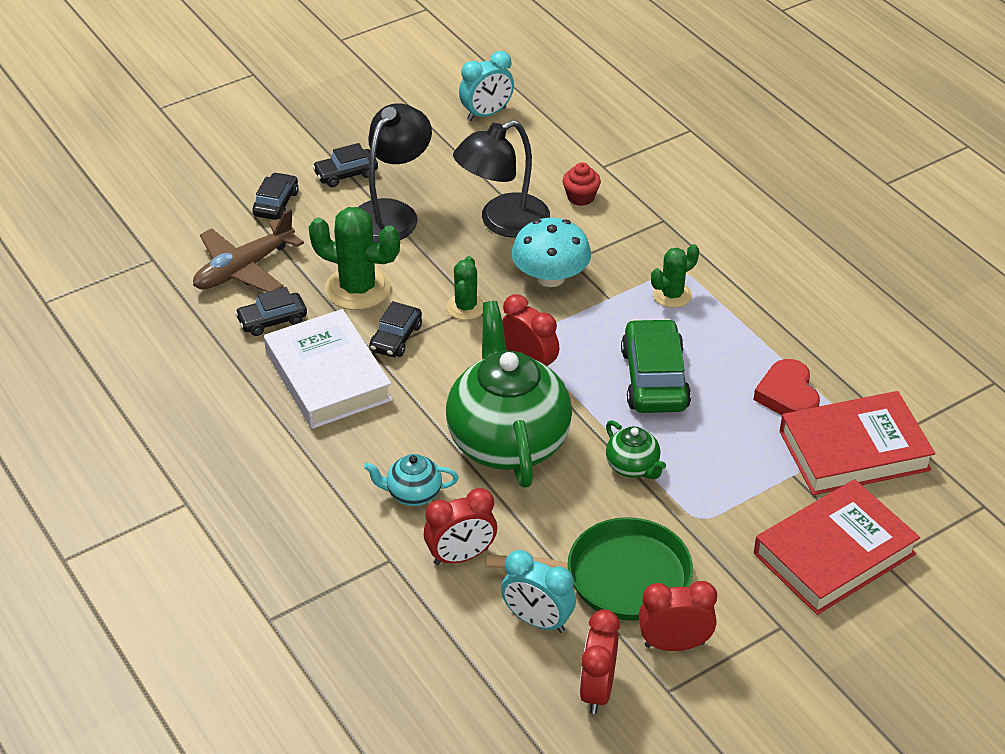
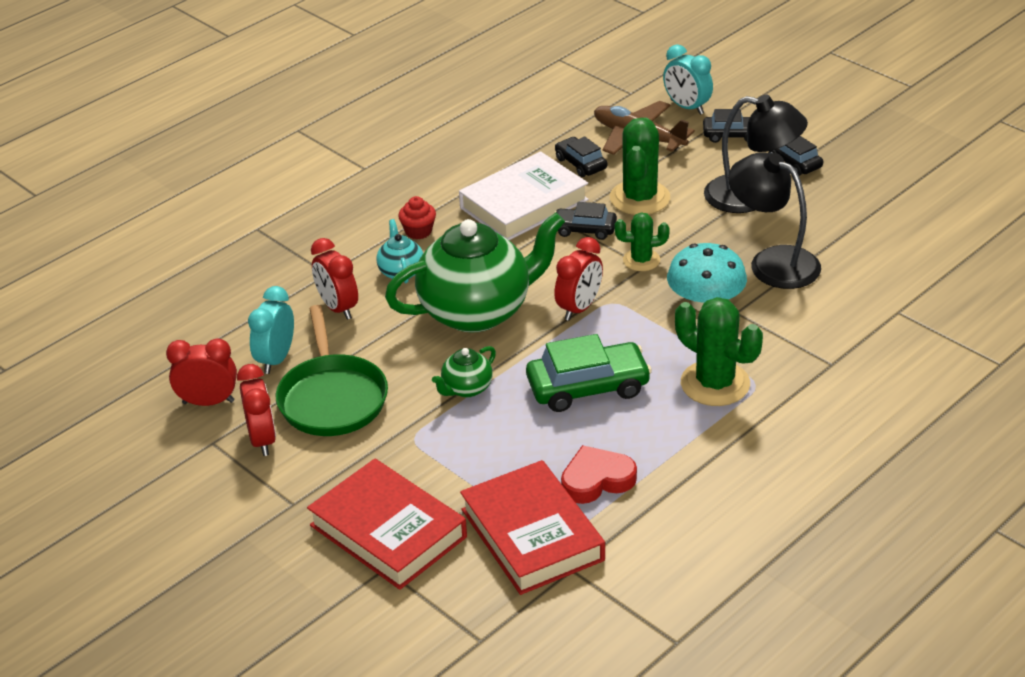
camera: 80 degrees right, 5 degrees down
turquoise clock [459,51,514,121] -> turquoise clock moved to [663,44,713,115]
red cupcake [563,162,601,206] -> red cupcake moved to [398,196,436,239]
green cactus [651,244,699,308] -> green cactus [675,297,763,406], size x1.70

